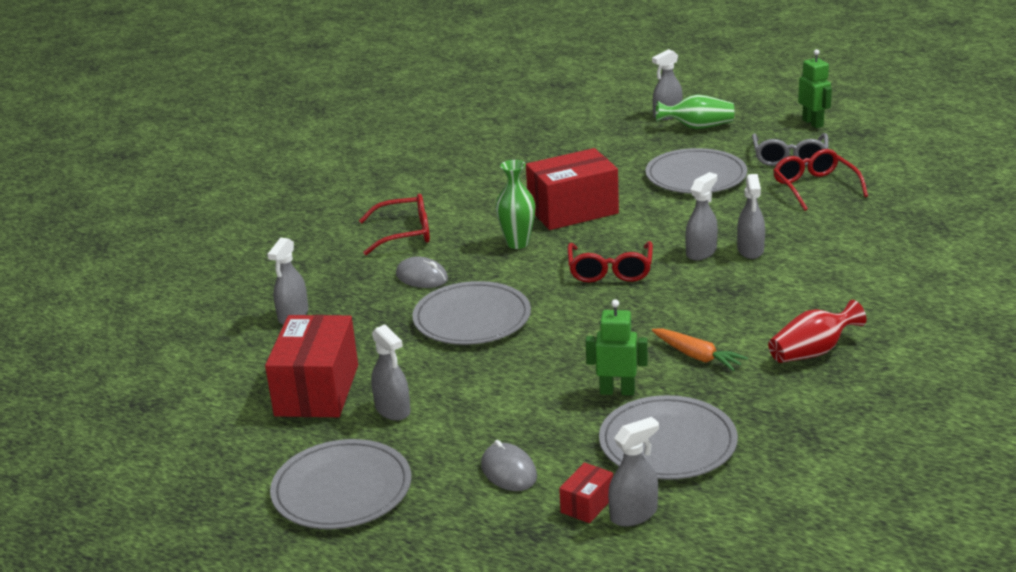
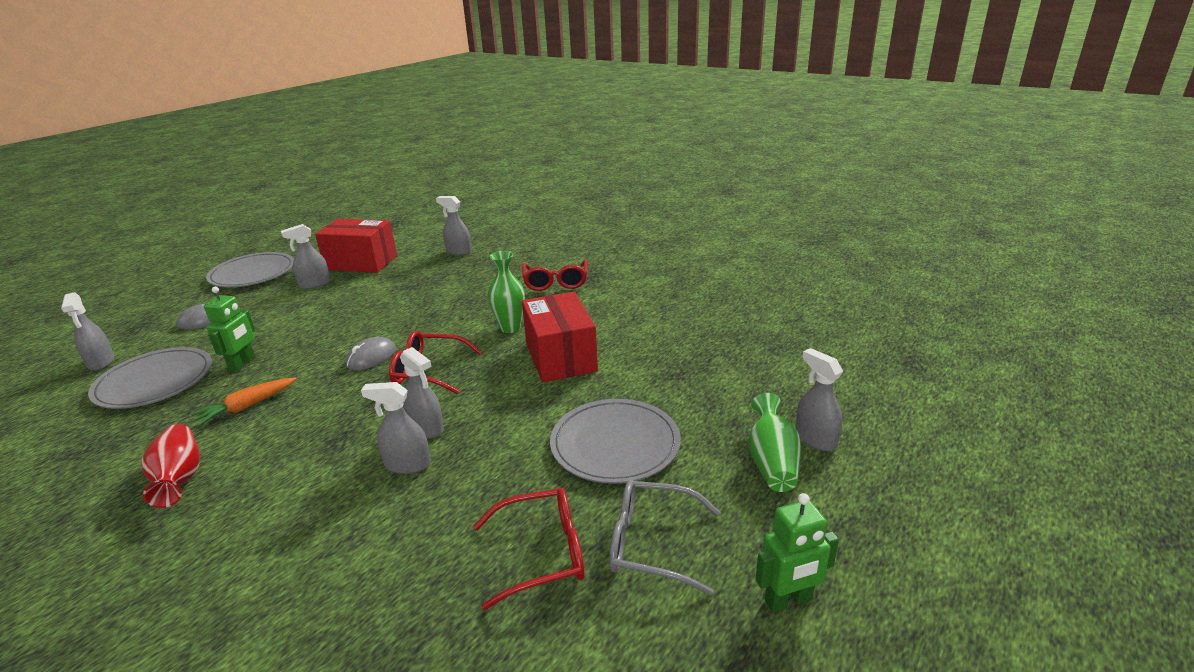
camera: 95 degrees right, 0 degrees up
grey mouse [396,256,448,288] -> grey mouse moved to [346,337,396,370]
grey plate [412,281,531,345] -> none
red box [559,462,613,523] -> none

